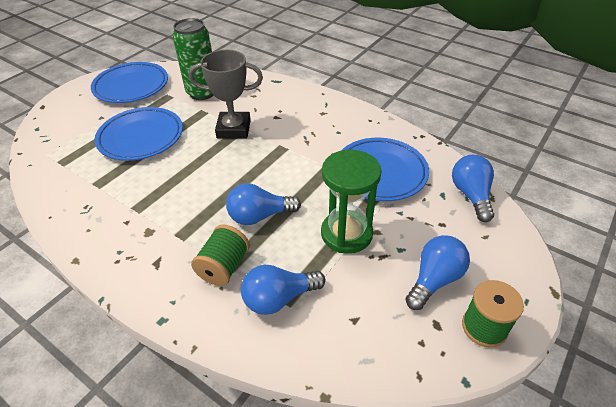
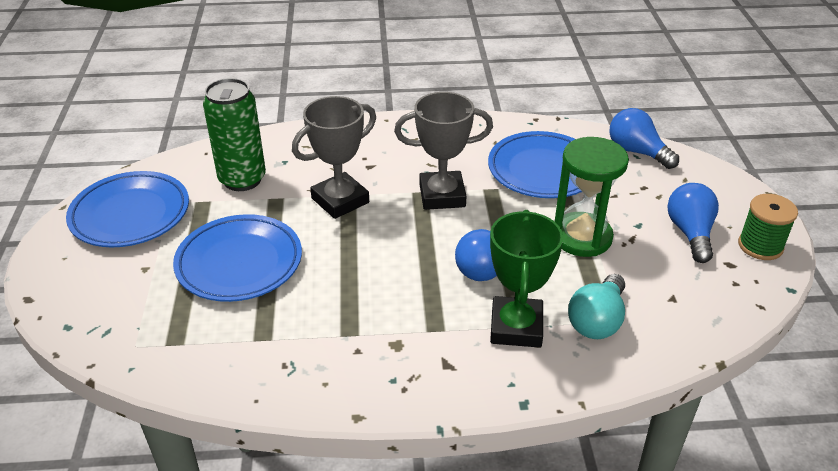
camera: 40 degrees left, 5 degrees down
green spool [191,225,250,286] -> green trophy [490,210,563,348]
blue light bulb [241,265,325,315] -> turquoise light bulb [568,274,625,339]
none -> grey trophy [394,92,493,210]

